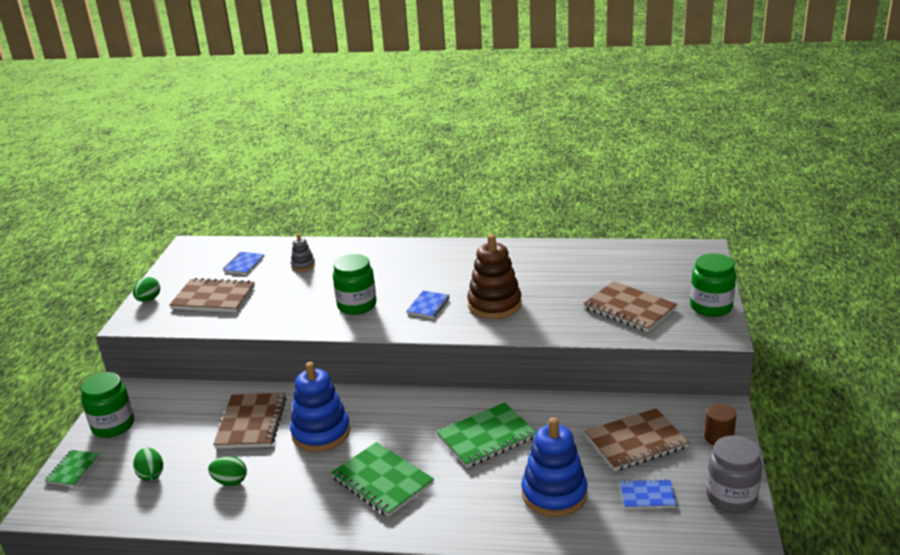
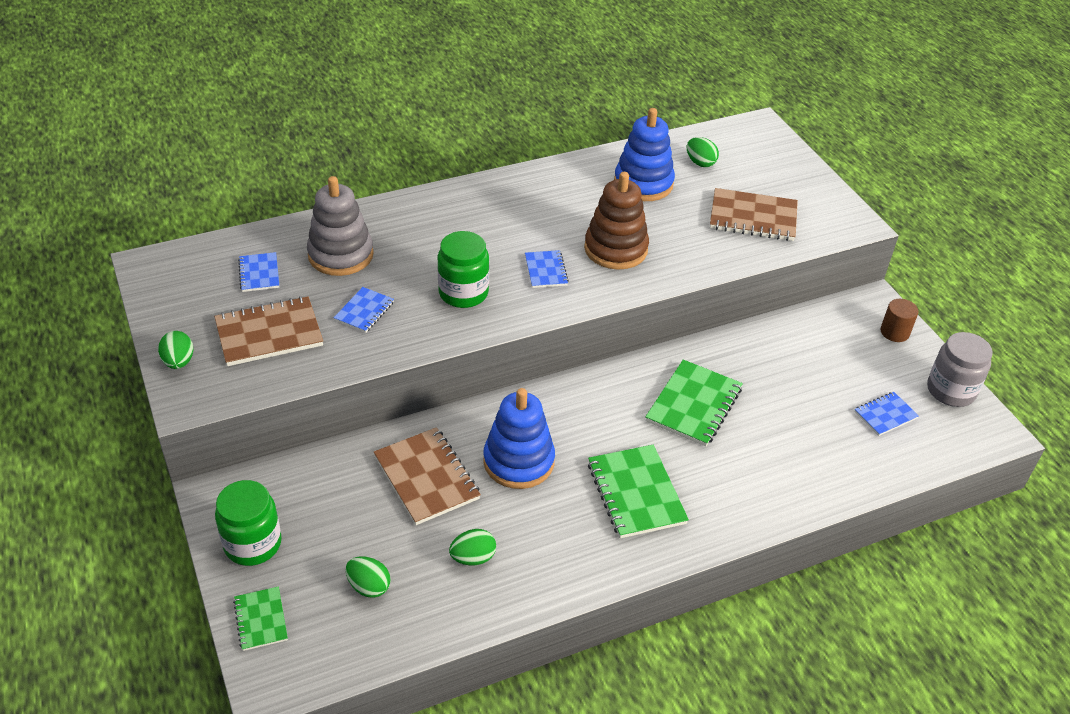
camera: 35 degrees left, 15 degrees up
grey stacking toy [291,234,315,271] -> grey stacking toy [307,176,374,276], size x2.04
green notebook [331,442,434,517] -> green notebook turned 60 degrees clockwise [588,445,689,538]
blue stacking toy [521,417,587,517] -> blue stacking toy moved to [614,108,675,201]
brown notebook [584,408,689,471] -> none
green jar [690,253,736,317] -> none
none -> blue notebook [334,287,394,333]
none -> green egg [687,137,719,167]

